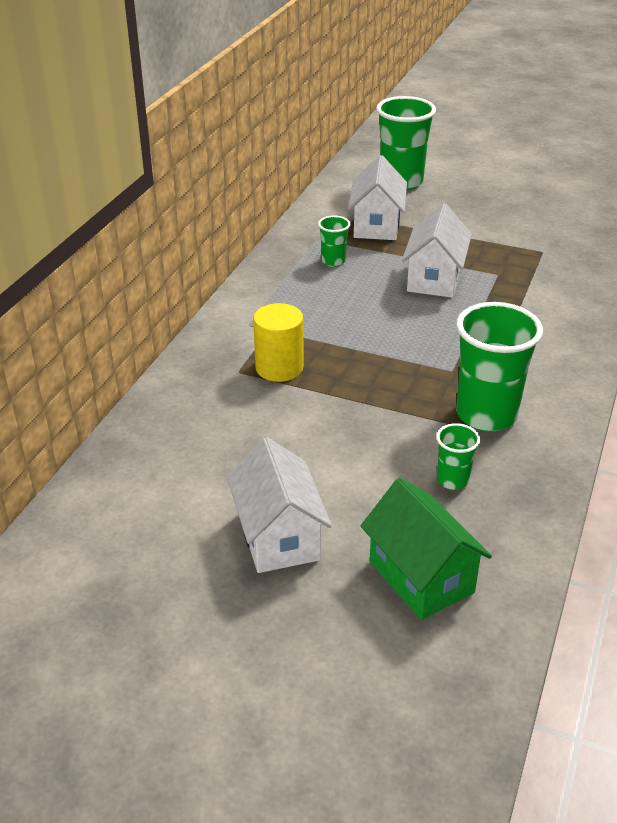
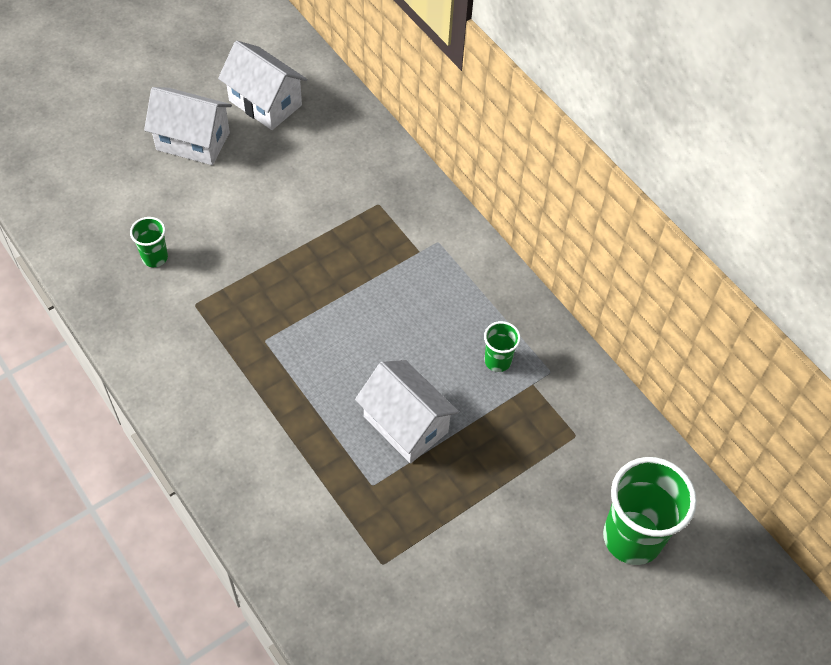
camera: 120 degrees right, 20 degrees up
yellow cylinder [253,303,303,382] -> none
white house [348,155,407,240] -> white house moved to [218,41,307,130]
green house [361,478,492,620] -> none
green cup [456,302,543,432] -> none

